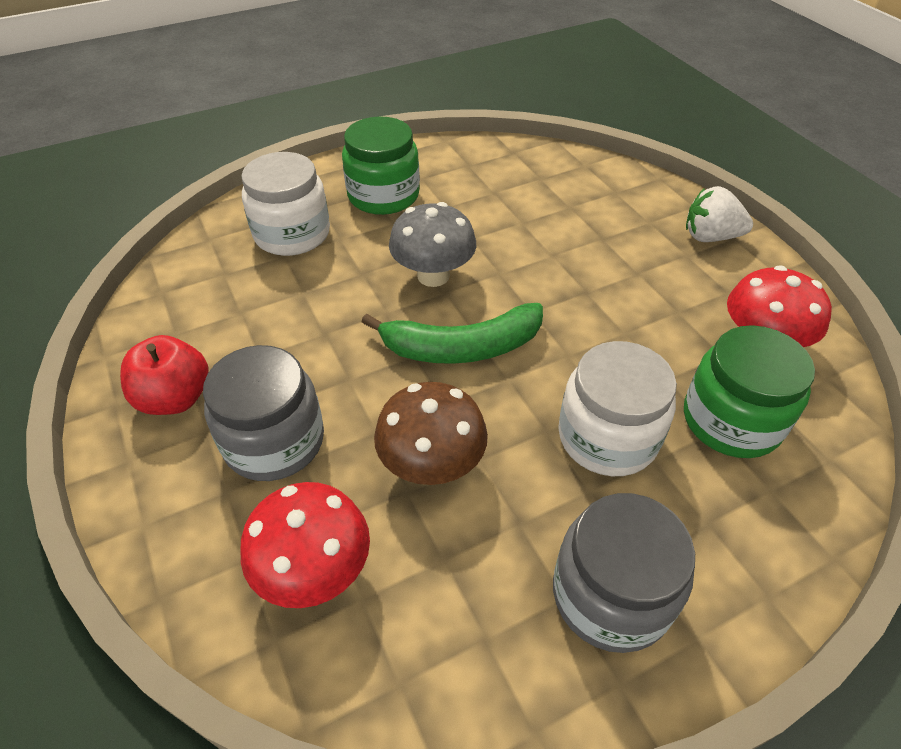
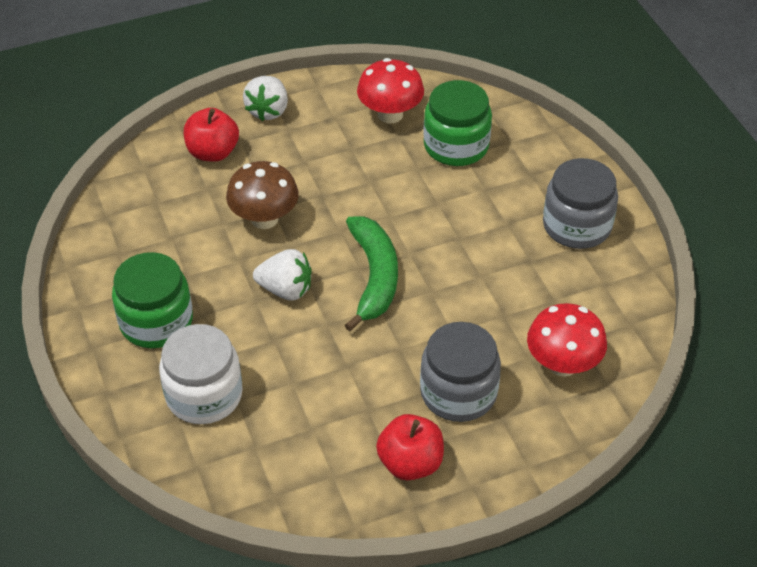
camera: 85 degrees left, 0 degrees up
brown mushroom [374,382,488,485] -> brown mushroom moved to [226,161,299,229]
grey mushroom [389,202,476,287] -> white strawberry [253,249,312,300]
white jar [558,341,677,476] -> none
none -> red apple [184,108,239,162]

